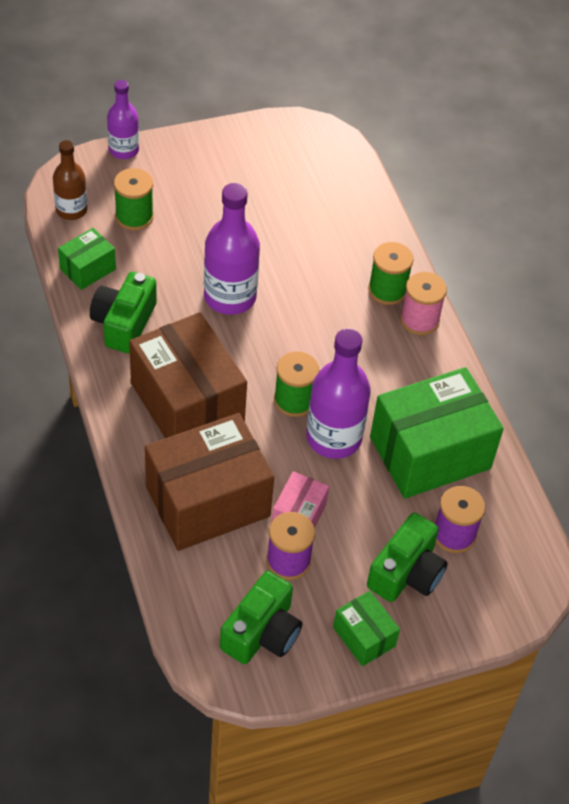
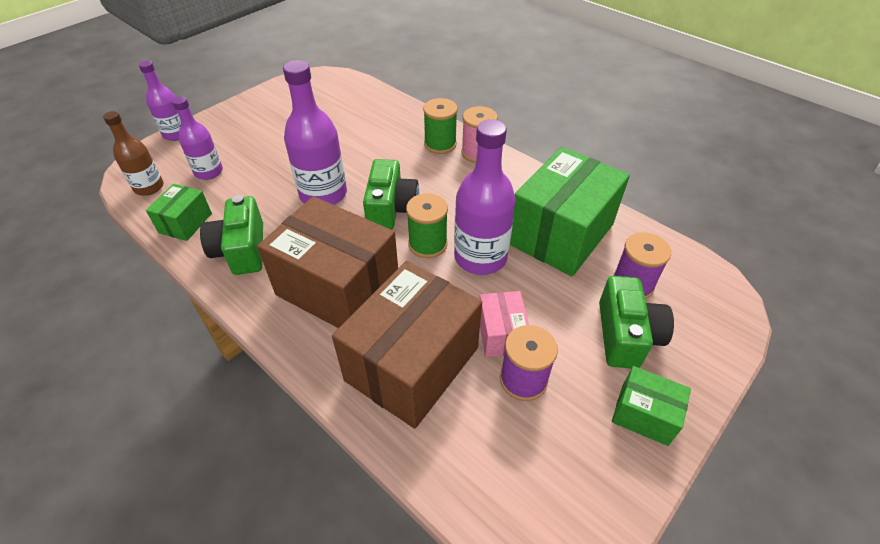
camera: 25 degrees left, 5 degrees down
green spool [114,168,154,230] -> purple bottle [172,96,223,180]
green camera [220,571,302,664] -> green camera moved to [363,159,419,230]

